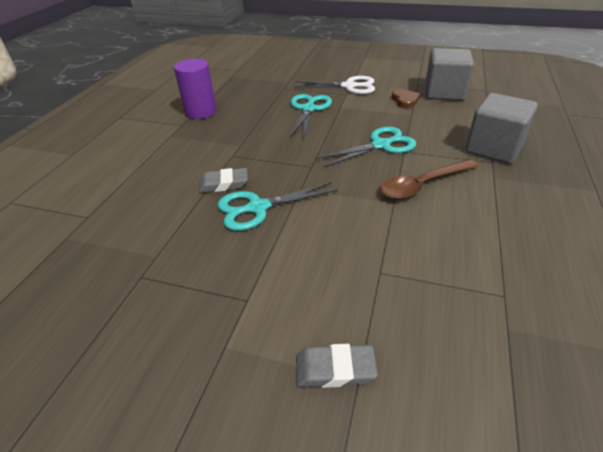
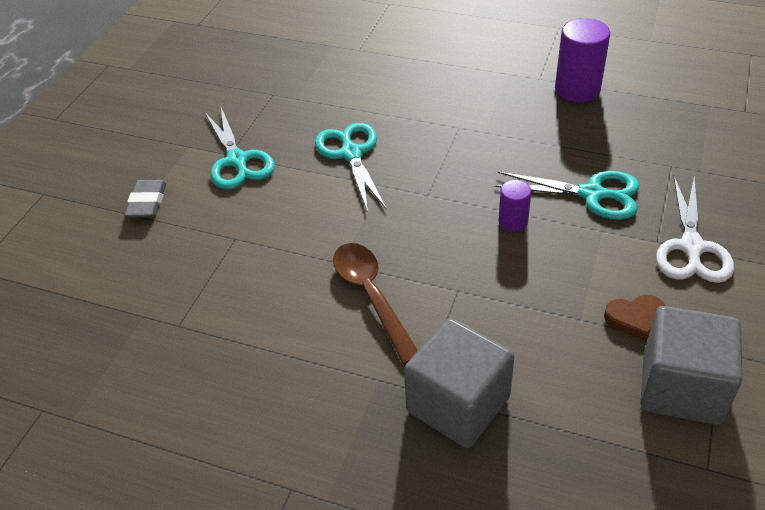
camera: 95 degrees right, 5 degrees up
grey eraser [199,168,248,193] -> none
turquoise scissors [316,127,416,168] -> turquoise scissors moved to [205,108,275,189]
none -> purple cylinder [498,180,531,232]

